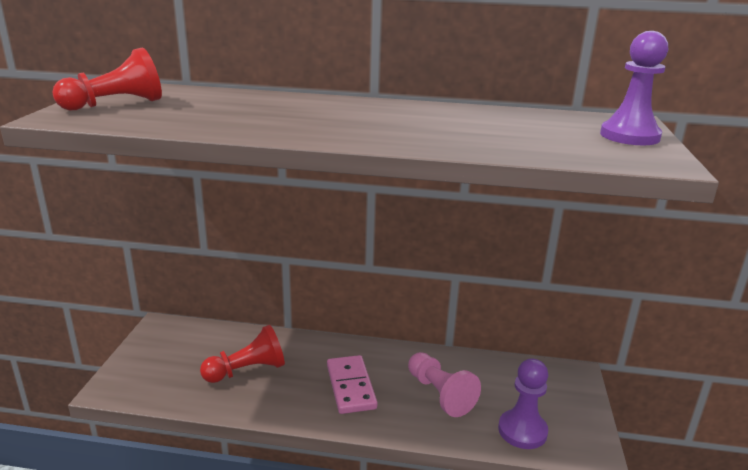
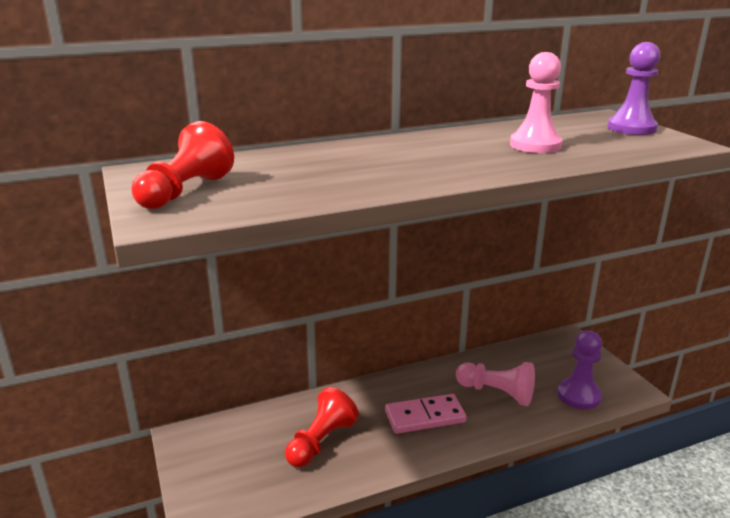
camera: 30 degrees left, 0 degrees up
pink domino [327,355,378,414] -> pink domino turned 60 degrees counterclockwise [385,394,467,434]
none -> pink pawn [510,52,563,153]

